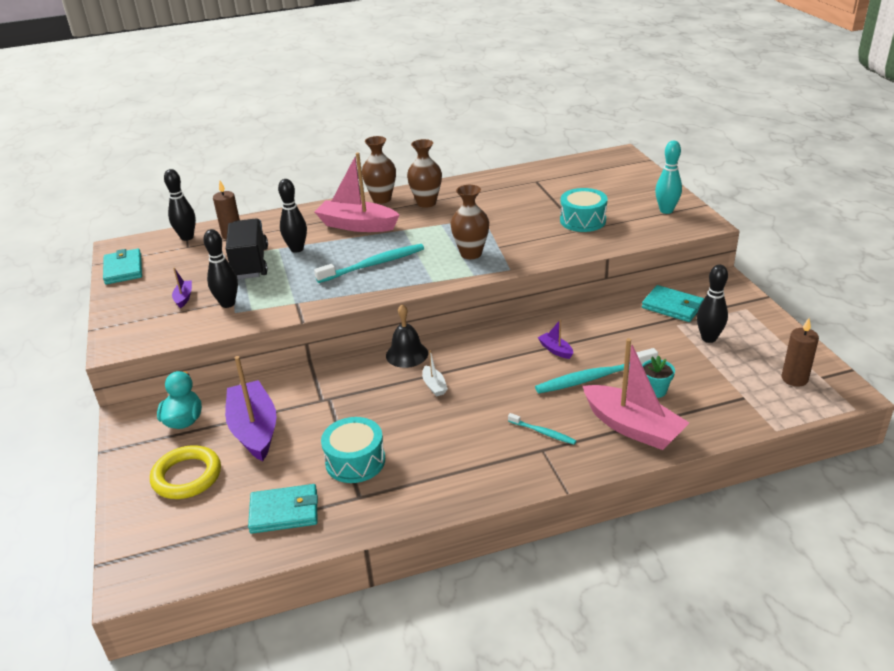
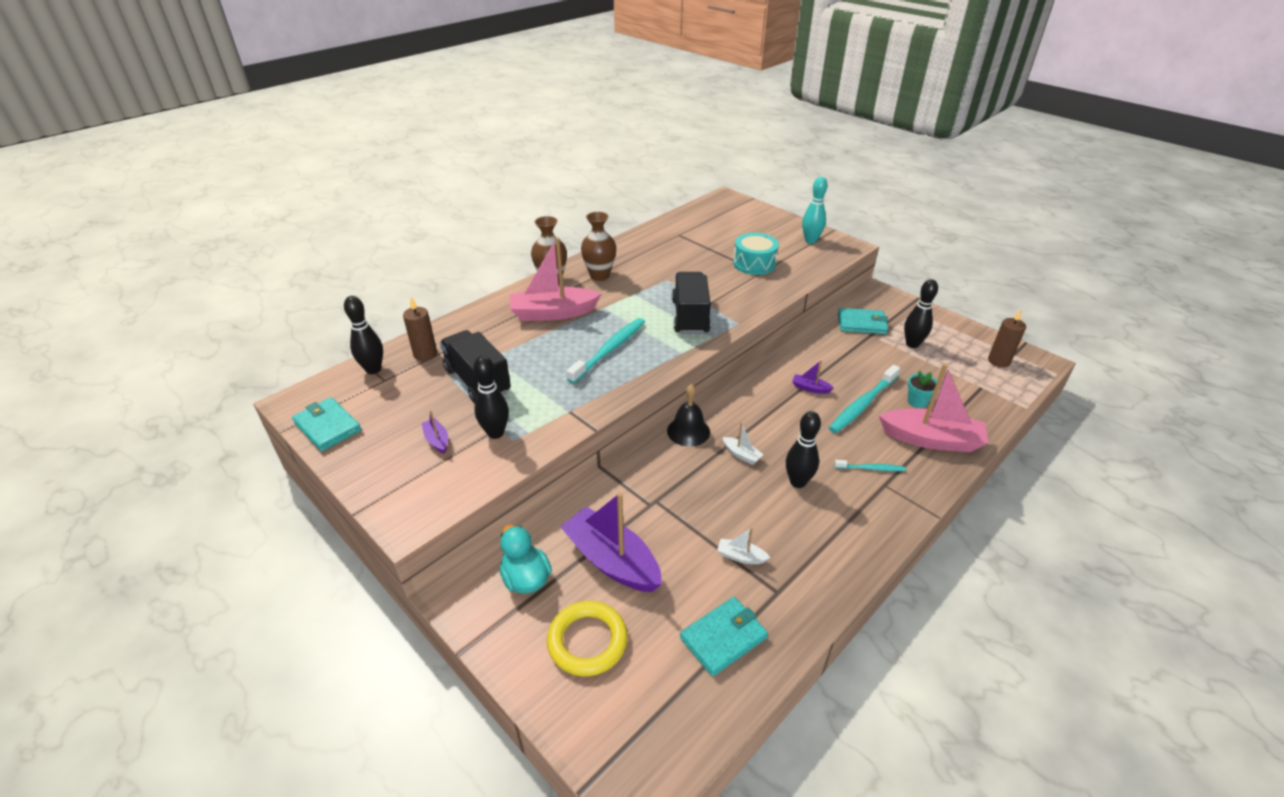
camera: 30 degrees left, 5 degrees up
black bowling pin [278,179,307,253] -> black bowling pin moved to [786,411,821,488]
turquoise drum [321,417,385,483] -> white boat [717,527,770,564]
brown vase [451,185,489,259] -> black truck [672,272,711,334]

